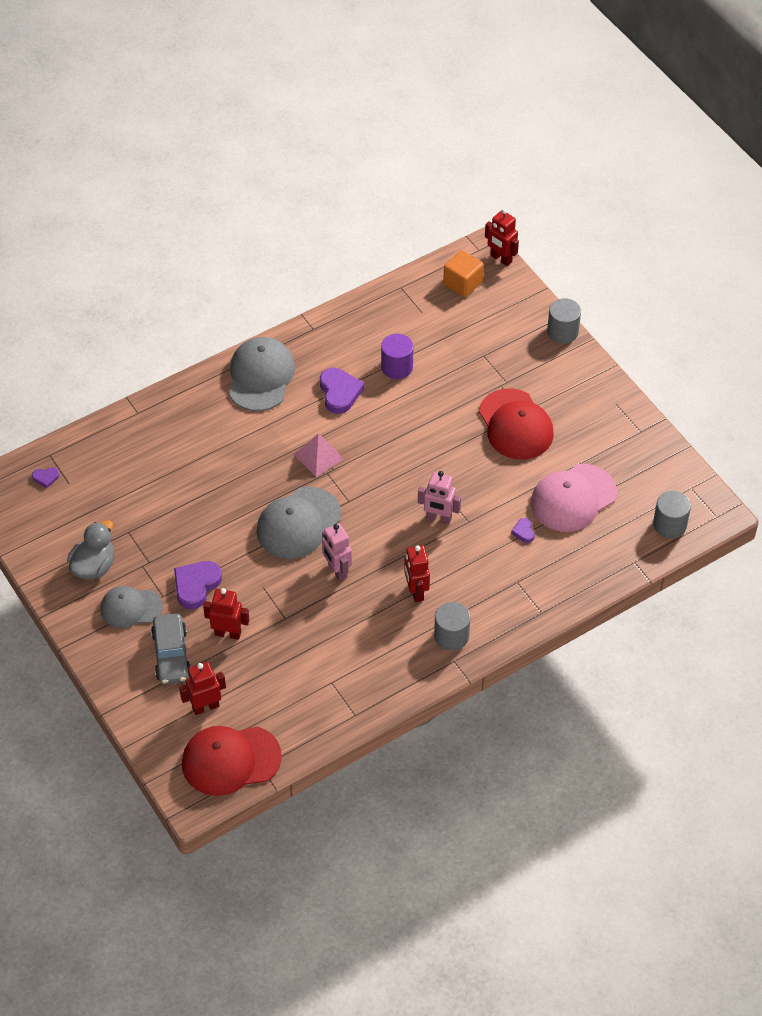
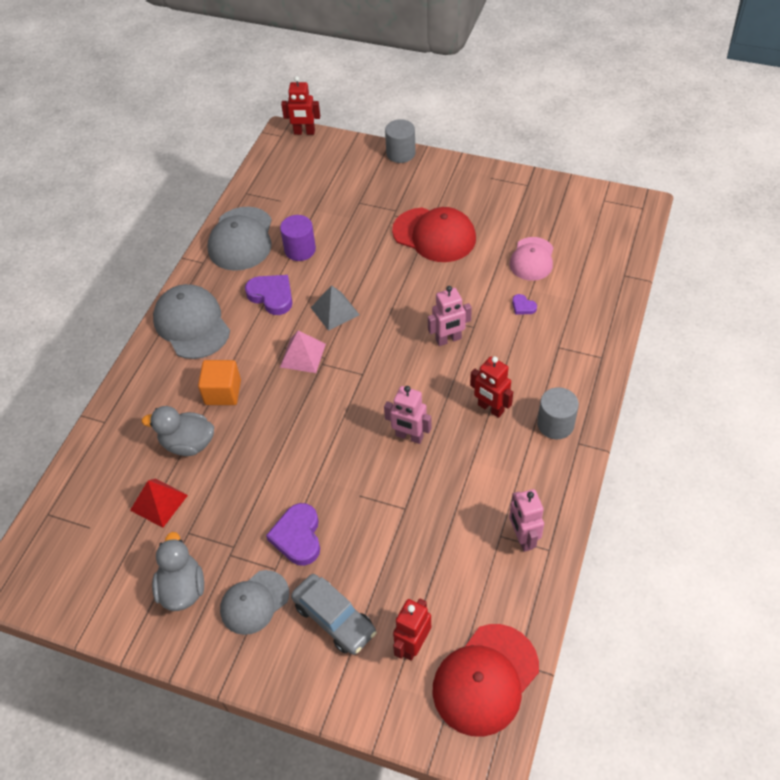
camera: 35 degrees left, 0 degrees up
purple heart [32,467,59,488] -> none
red robot [203,588,249,640] -> none
grey cap [256,487,341,559] -> grey cap moved to [207,207,272,271]
orange cube [443,250,484,297] -> orange cube moved to [198,360,241,405]
pink cap [531,464,617,532] -> pink cap [510,237,554,281], size x0.65
grey cylinder [653,491,691,538] -> none
none -> red pyramid [130,478,188,528]
none -> grey duck [142,406,214,456]
none -> grey pyramid [311,285,360,331]
none -> pink robot [509,489,544,552]

